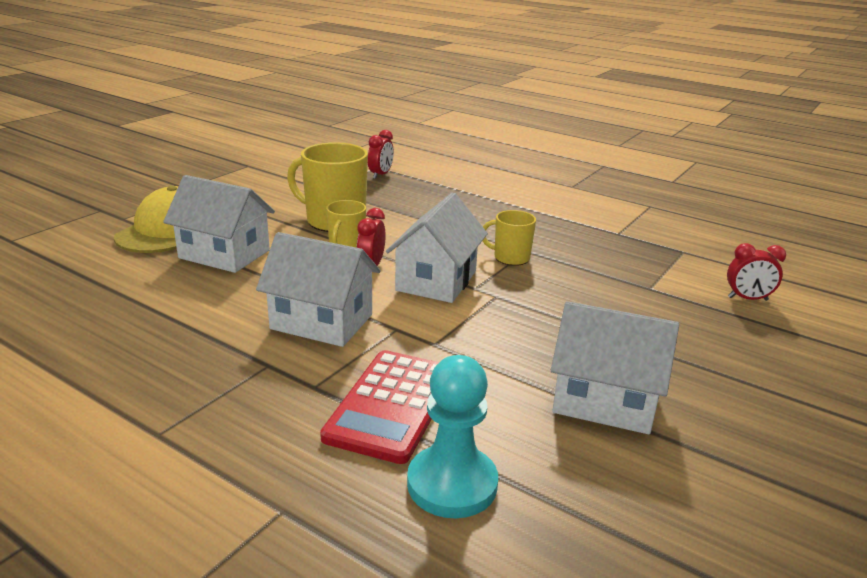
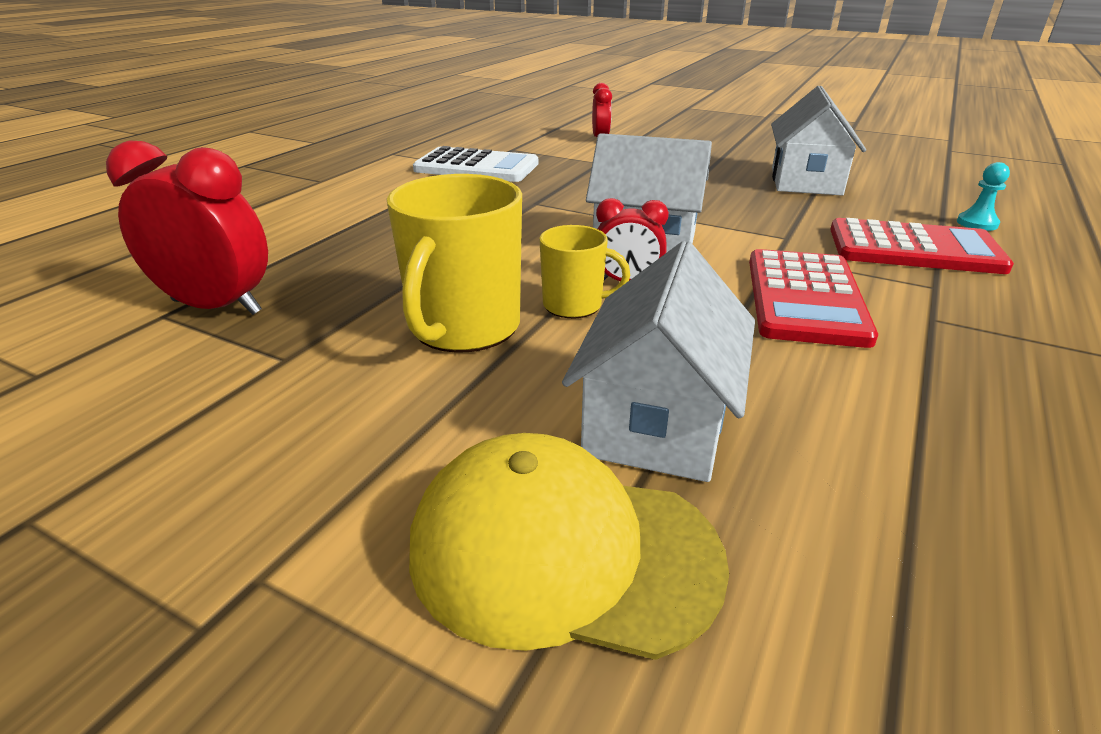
camera: 95 degrees left, 5 degrees up
white house [256,232,380,347] -> red calculator [749,249,878,348]
red clock [368,130,394,179] -> red clock [106,140,268,315], size x1.76
turquoise pawn [407,355,498,518] -> turquoise pawn [957,162,1010,231], size x0.51
yellow mug [483,210,536,266] -> none
none -> white calculator [413,146,538,182]

